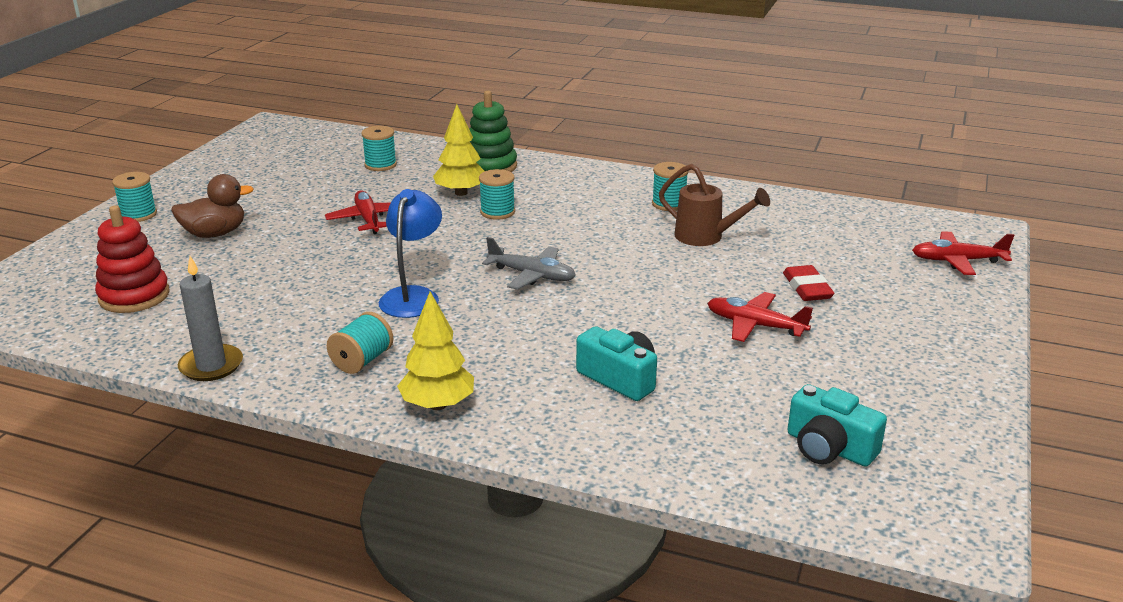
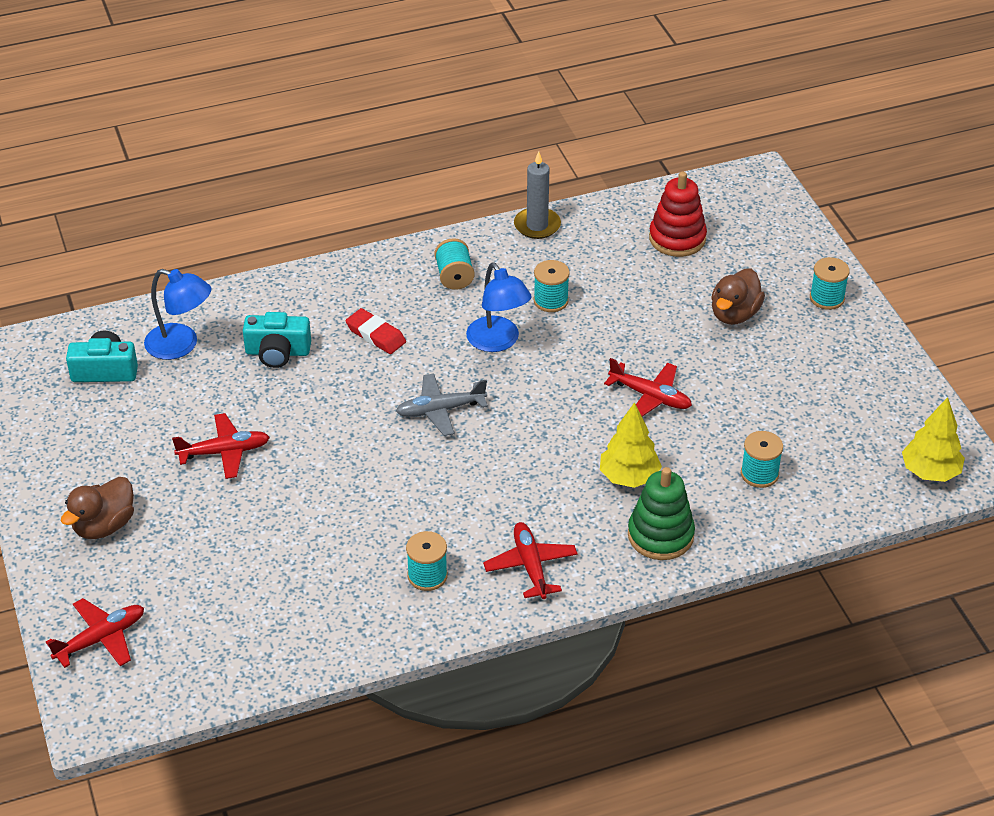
camera: 140 degrees right, 15 degrees up
yellow tree [397,291,474,410] -> yellow tree moved to [902,397,965,482]
turquoise spool [479,169,515,220] -> turquoise spool moved to [534,260,570,312]
brown watering can [659,164,770,246] -> none
red eraser [783,265,834,301] -> red eraser moved to [346,308,406,354]
none -> brown duck [61,477,134,539]
none -> blue lamp [144,269,211,360]
none -> red plane [483,522,578,599]

